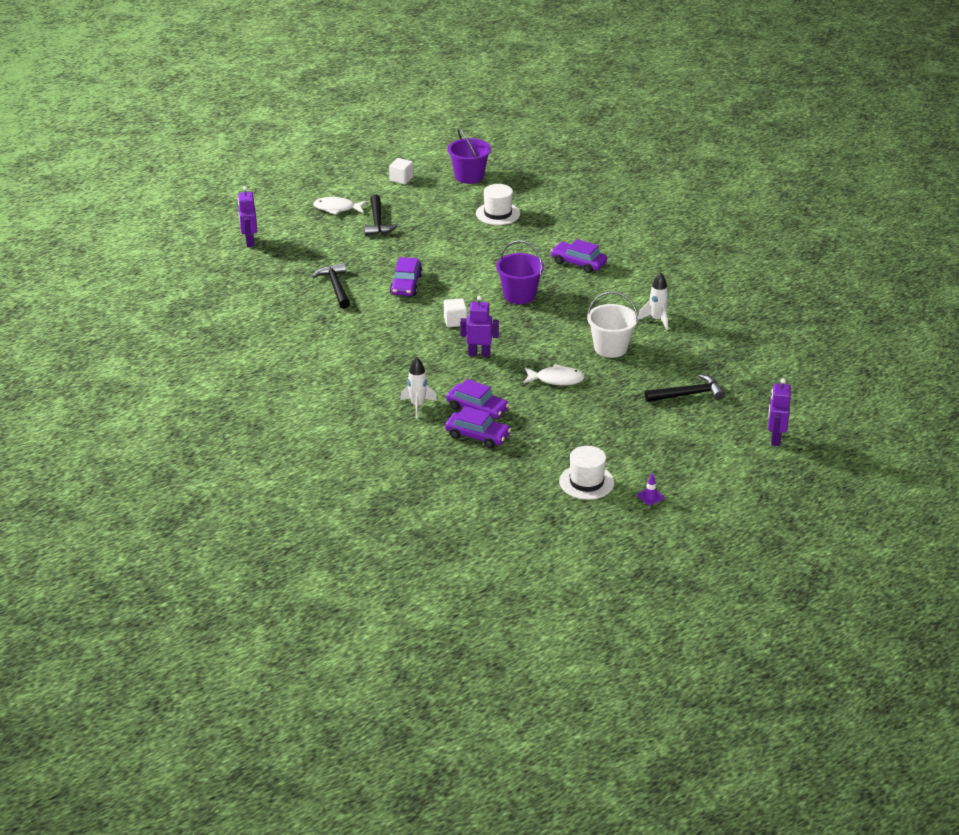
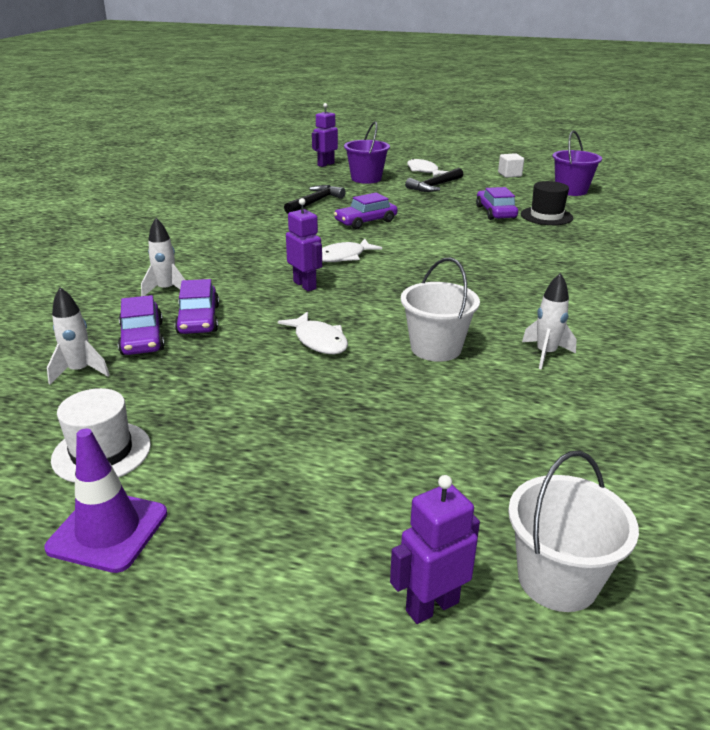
camera: 50 degrees right, 5 degrees down
white cube [444,298,467,327] -> white fish [322,239,382,262]
white hat [476,184,520,225] -> black hat [521,181,573,225]
purple bucket [496,240,544,304] -> purple bucket moved to [344,121,390,184]
purple car [551,239,607,273] -> purple car moved to [476,187,518,220]
purple traffic cone [637,474,664,505] -> purple traffic cone [44,428,167,573], size x2.22
black hammer [645,374,725,402] -> none
none -> white rocket [47,287,110,385]
none -> white bucket [508,451,639,612]

